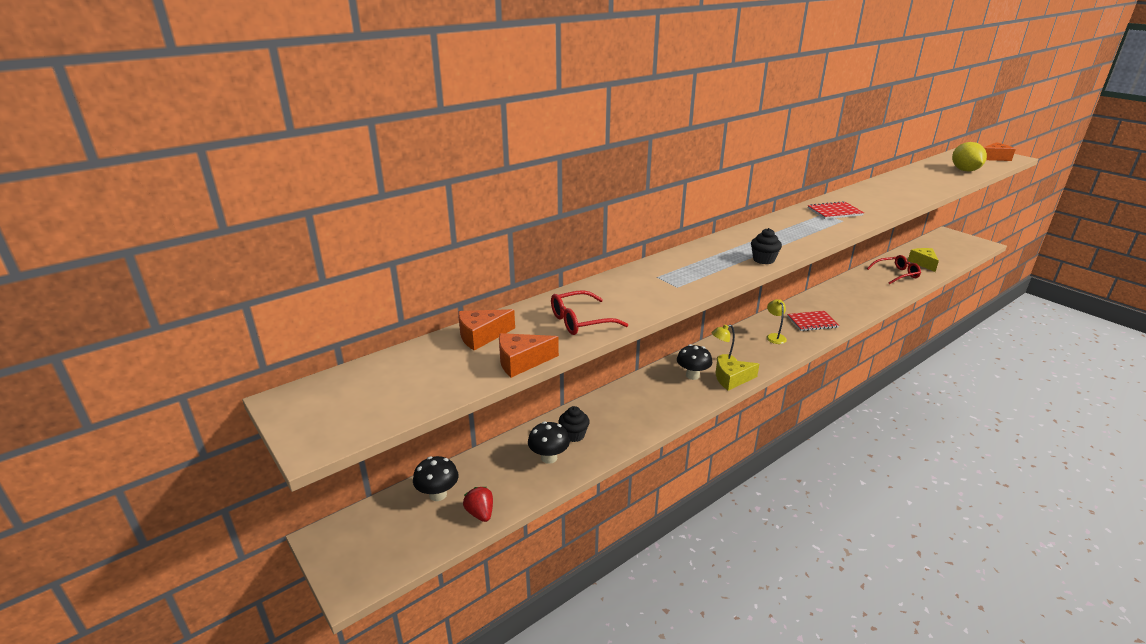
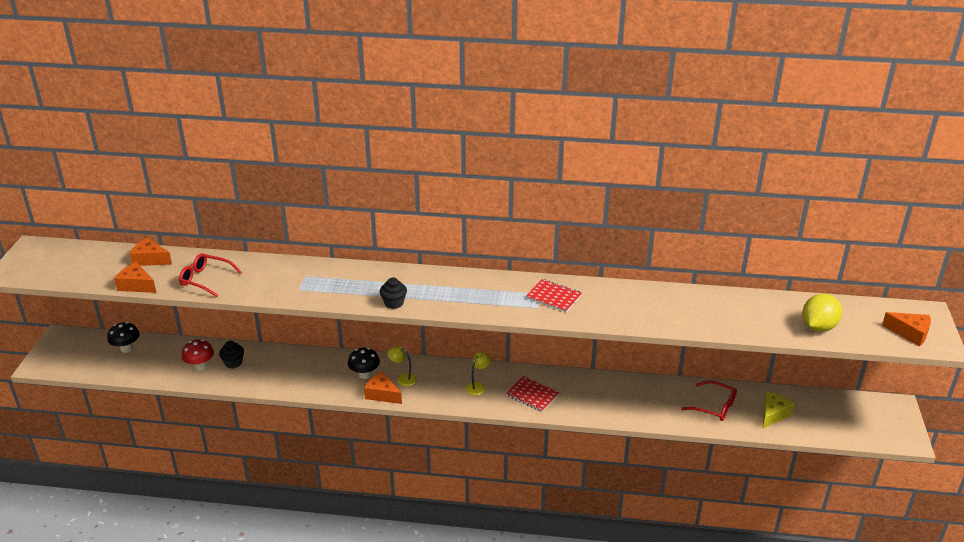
camera: 45 degrees right, 5 degrees up
red strawberry [463,487,493,522] -> none
black mushroom [528,421,570,464] -> red mushroom [182,339,214,371]
yellow cheese [716,359,759,391] -> orange cheese [364,371,402,404]

